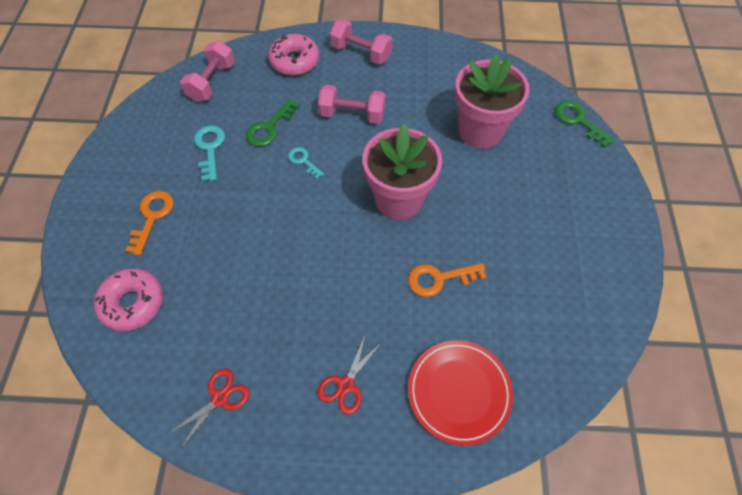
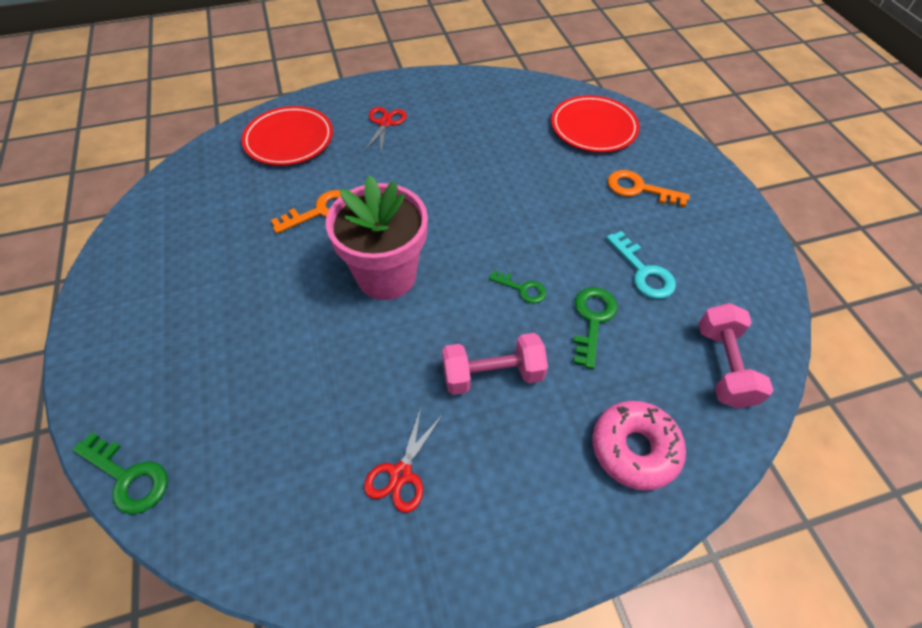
camera: 160 degrees right, 5 degrees down
pink donut [94,268,163,331] -> red plate [551,95,640,152]
orange key [125,191,174,256] -> orange key turned 120 degrees clockwise [608,170,690,207]
red scissors [167,368,250,450] -> red scissors moved to [364,407,443,513]
turquoise key [288,147,324,179] -> green key [489,270,546,303]
pink dumbbell [329,19,392,64] -> none
pink flower pot [455,54,530,148] -> none

